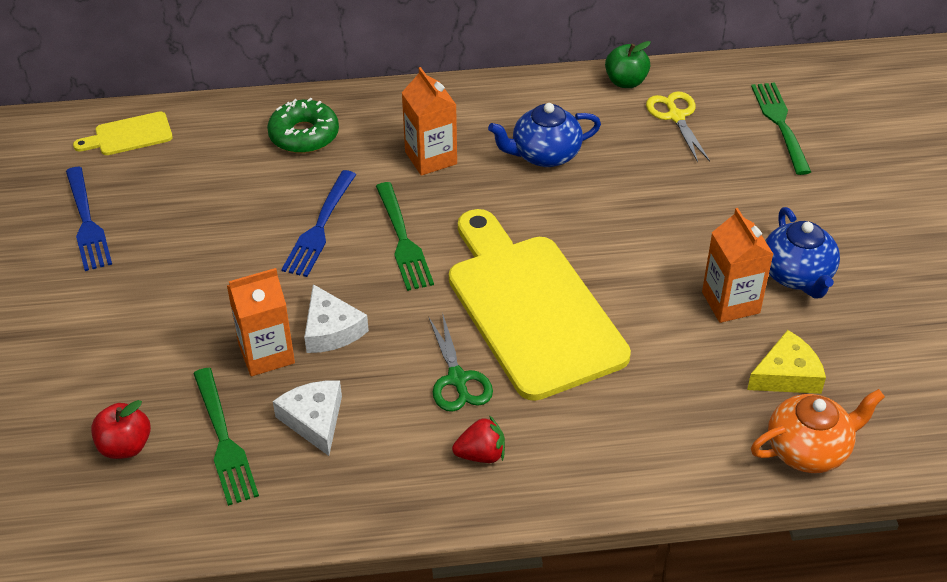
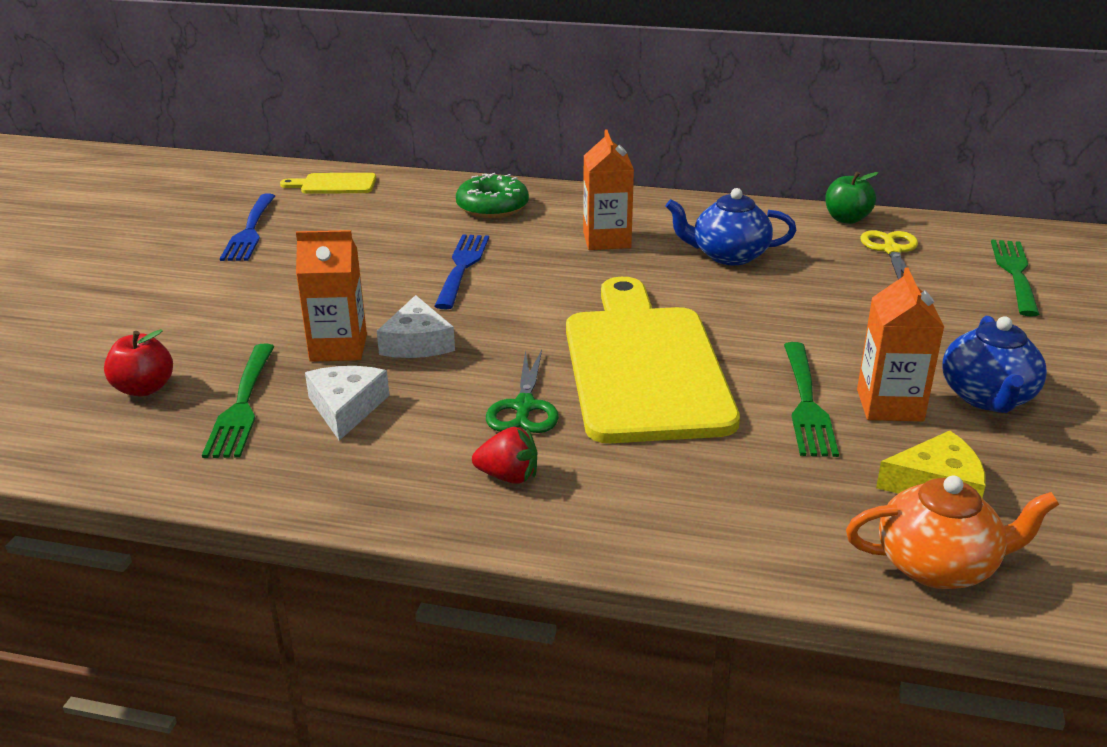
camera: 20 degrees right, 15 degrees down
blue fork [281,170,357,277] -> blue fork turned 150 degrees clockwise [435,234,489,310]
green fork [376,182,434,291] -> green fork moved to [784,342,839,457]

